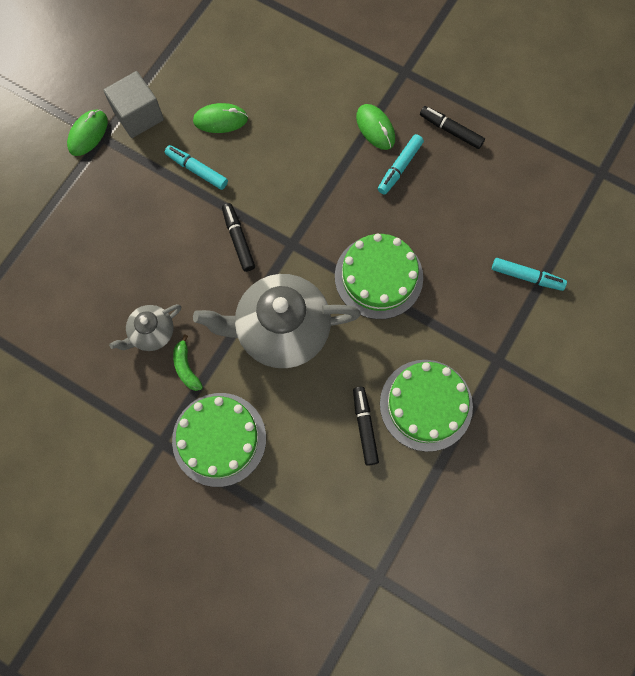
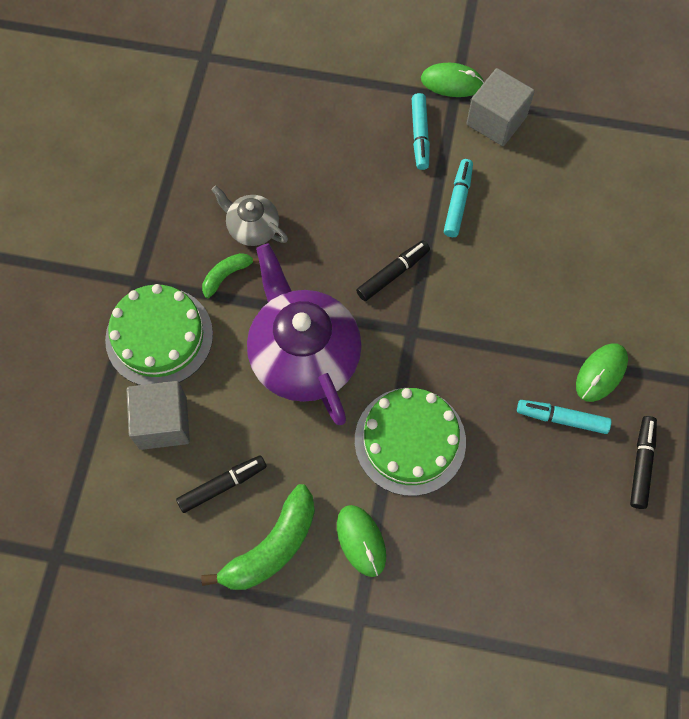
camera: 70 degrees right, 5 degrees down
green mouse [193,103,248,133] -> green mouse moved to [337,505,386,577]
grey teapot [193,274,361,368] -> purple teapot [247,243,362,425]
green cake [380,360,473,452] -> green banana [201,484,315,590]
turquoise marker [492,258,567,291] -> turquoise marker moved to [412,93,430,170]
none -> grey cube [126,381,190,450]

